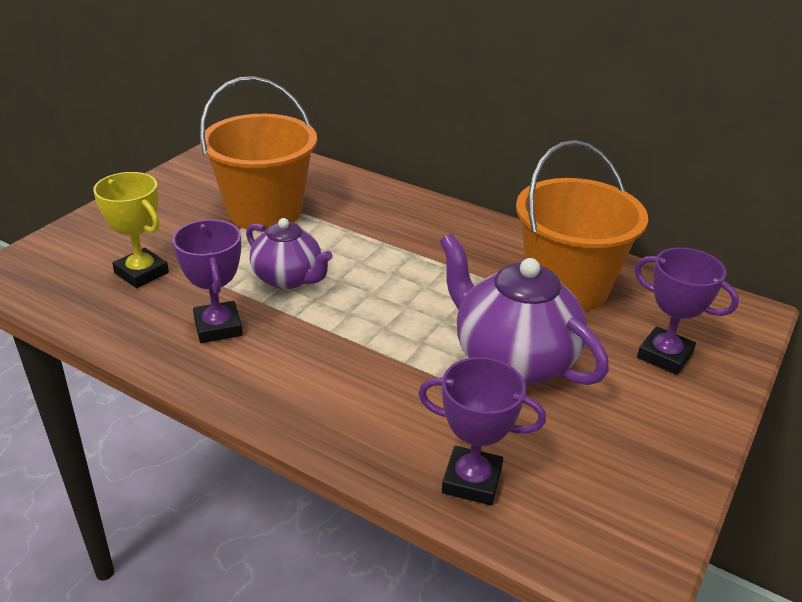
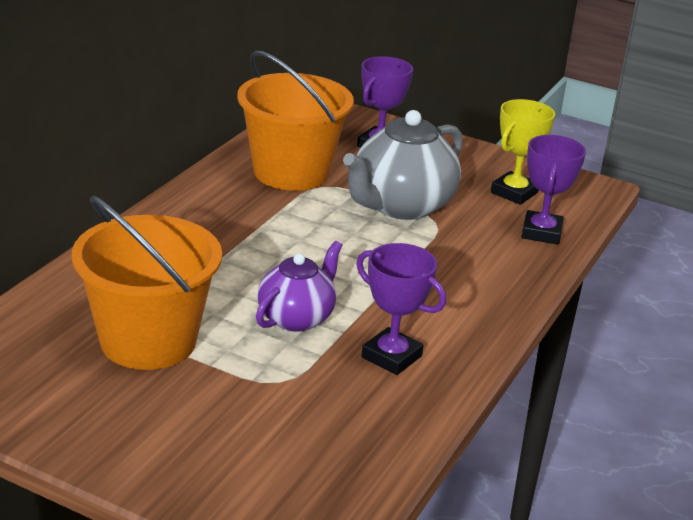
camera: 95 degrees left, 5 degrees down
yellow trophy [93,172,169,288] -> yellow trophy moved to [491,99,555,205]
purple trophy [172,220,243,343] -> purple trophy turned 60 degrees clockwise [356,243,446,375]
purple teapot [440,234,609,385] -> grey teapot [343,110,463,220]

